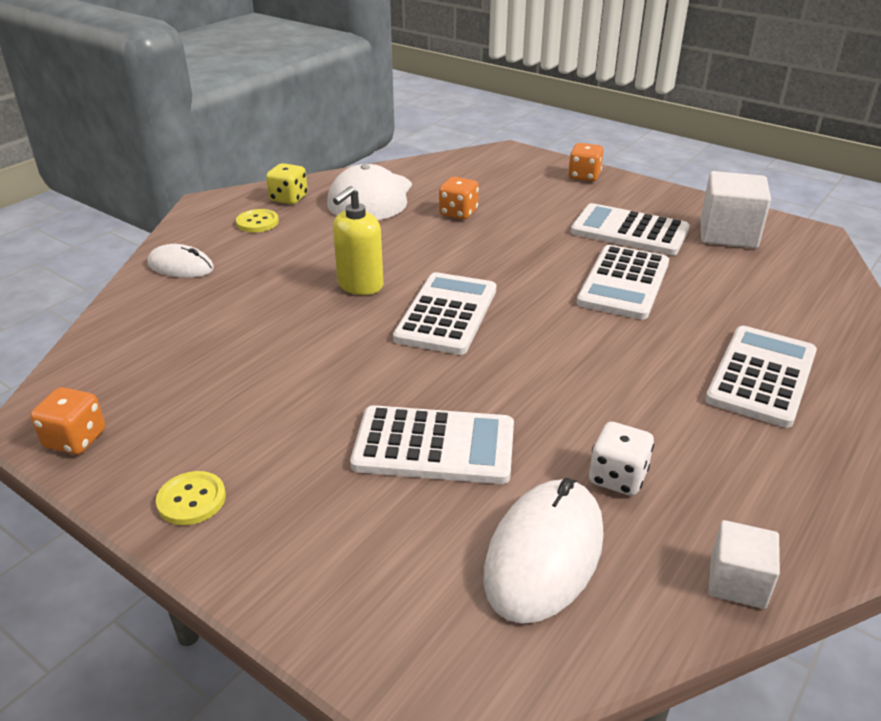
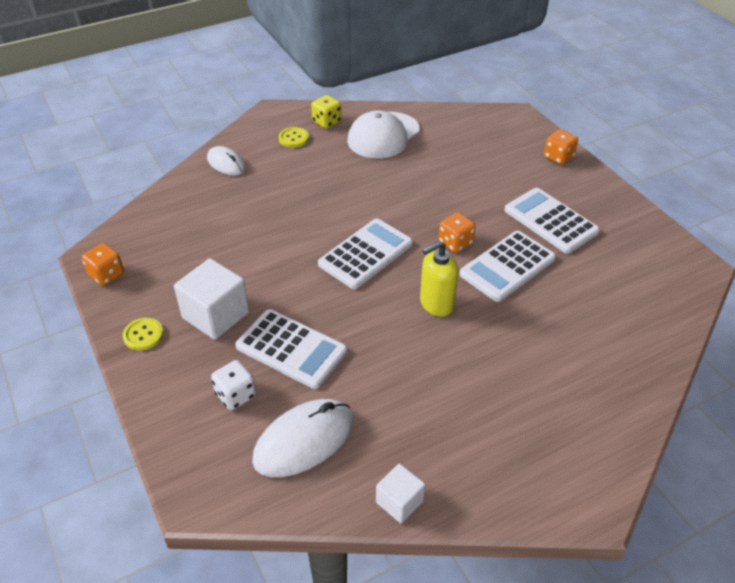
camera: 25 degrees right, 10 degrees up
yellow soap dispenser [333,186,383,295] -> yellow soap dispenser moved to [420,241,459,317]
orange dice [439,177,479,220] -> orange dice moved to [438,212,476,253]
white dice [589,422,654,496] -> white dice moved to [211,360,256,410]
white cube [700,171,771,248] -> white cube moved to [174,258,249,340]
white calculator [705,326,817,428] -> none

